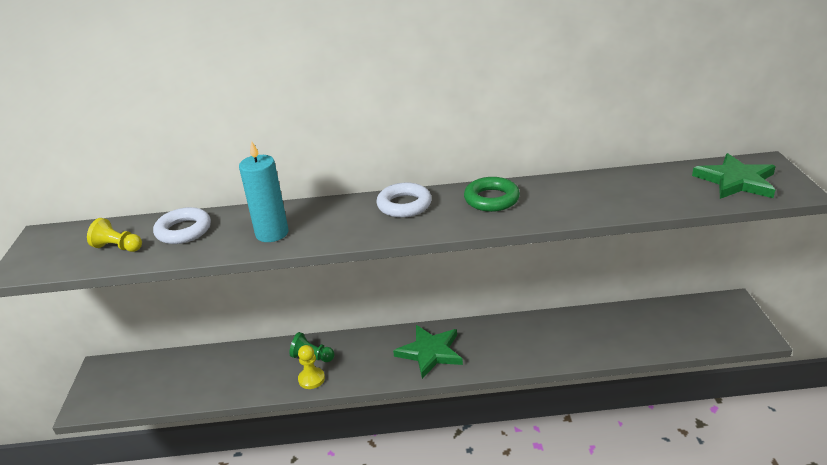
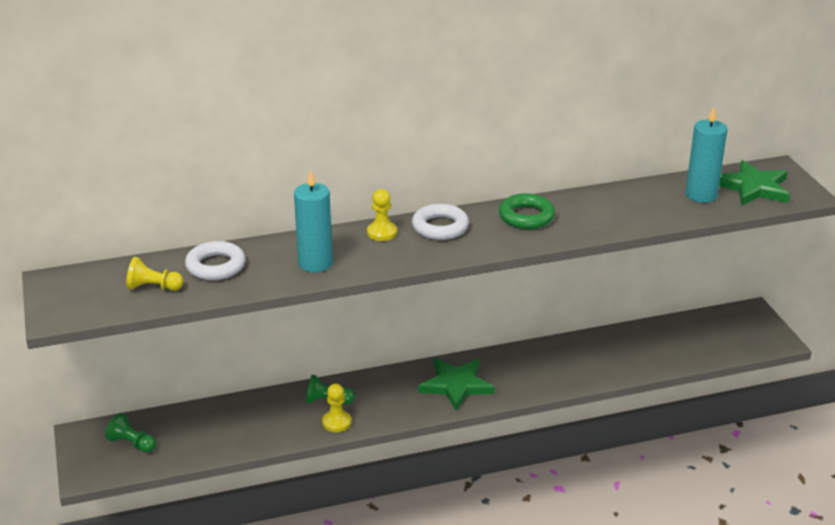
camera: 15 degrees left, 0 degrees up
none -> green pawn [105,413,156,453]
none -> yellow pawn [367,189,397,241]
none -> turquoise candle [685,107,727,203]

